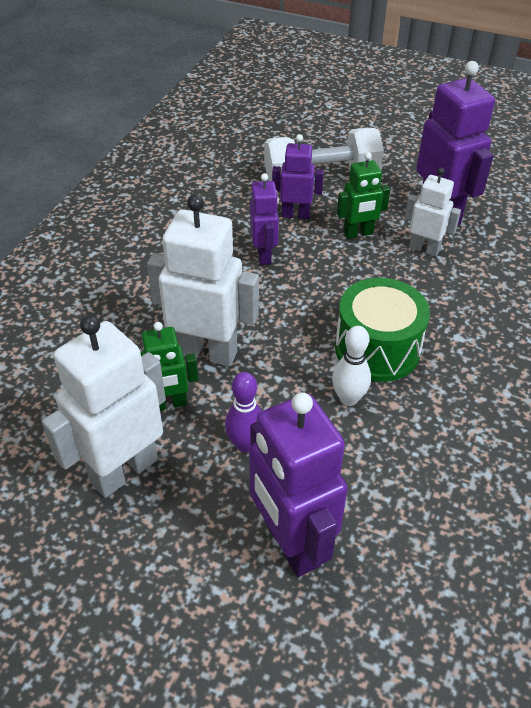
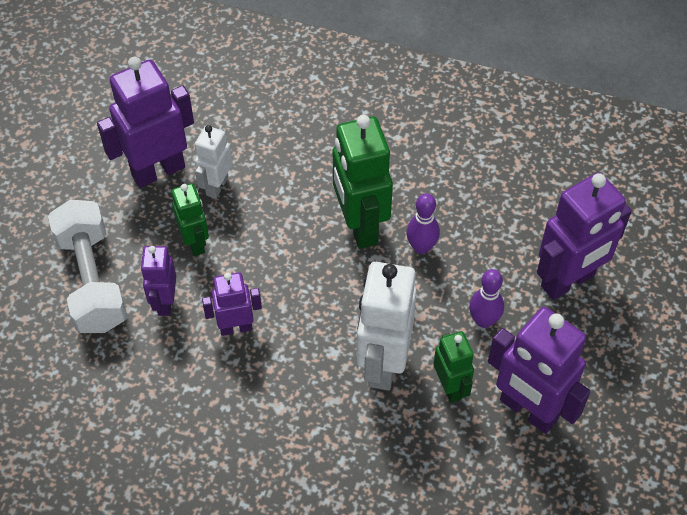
camera: 95 degrees left, 10 degrees up
white robot [42,315,166,498] -> purple robot [488,307,591,434]
white bowling pin [332,326,371,406] -> purple bowling pin [406,193,440,254]
green drum [335,278,430,382] -> green robot [333,115,393,249]

